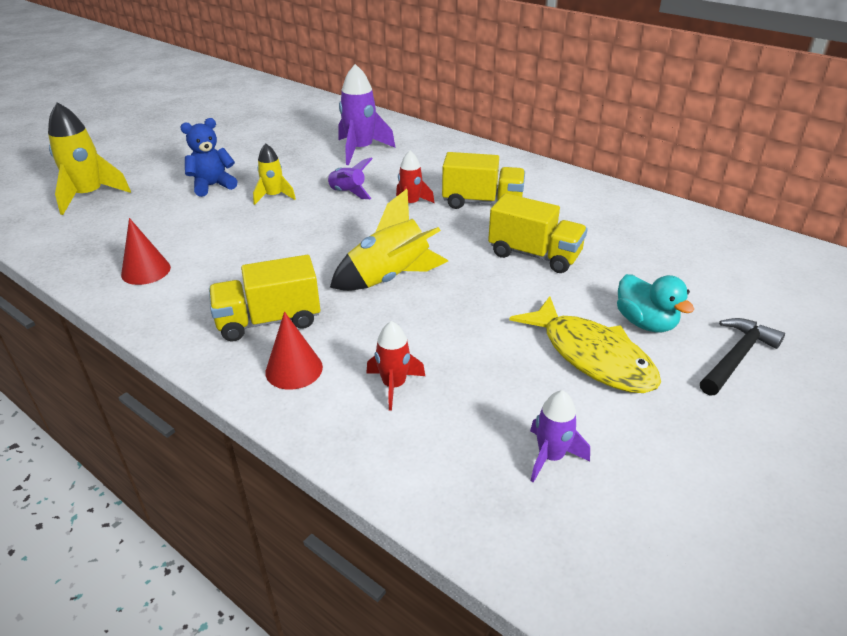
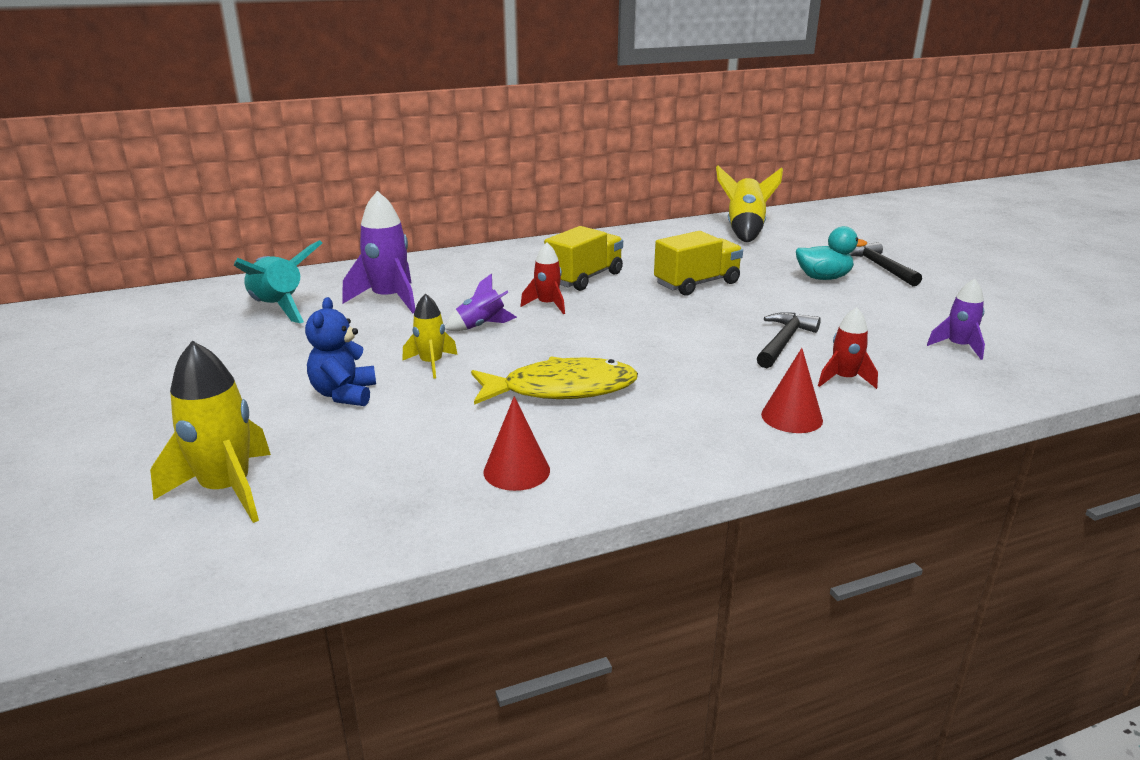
camera: 60 degrees left, 10 degrees down
yellow truck [209,255,320,341] -> none
yellow rocket [330,189,448,291] -> yellow rocket moved to [716,165,783,242]
yellow fish [509,296,661,393] -> yellow fish moved to [471,356,638,405]
none -> turquoise rocket [234,240,322,323]
none -> black hammer [757,312,821,368]

